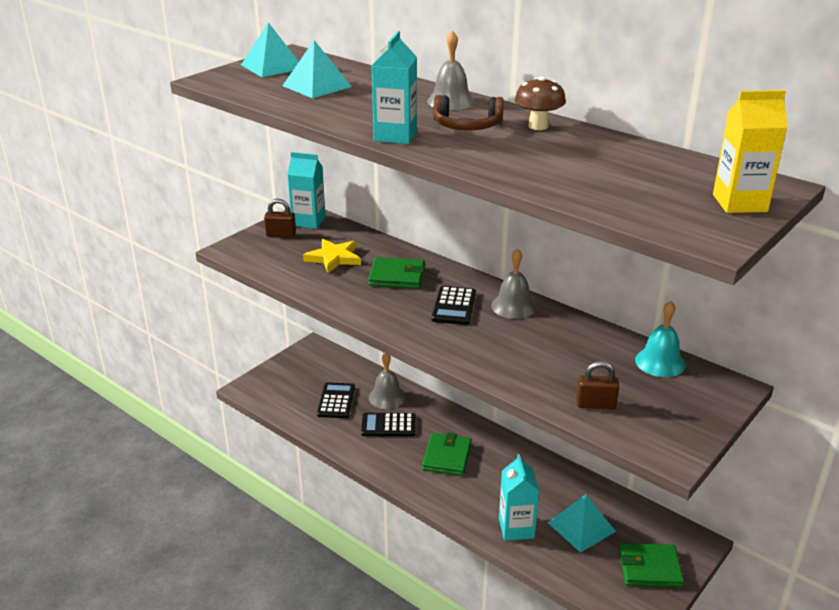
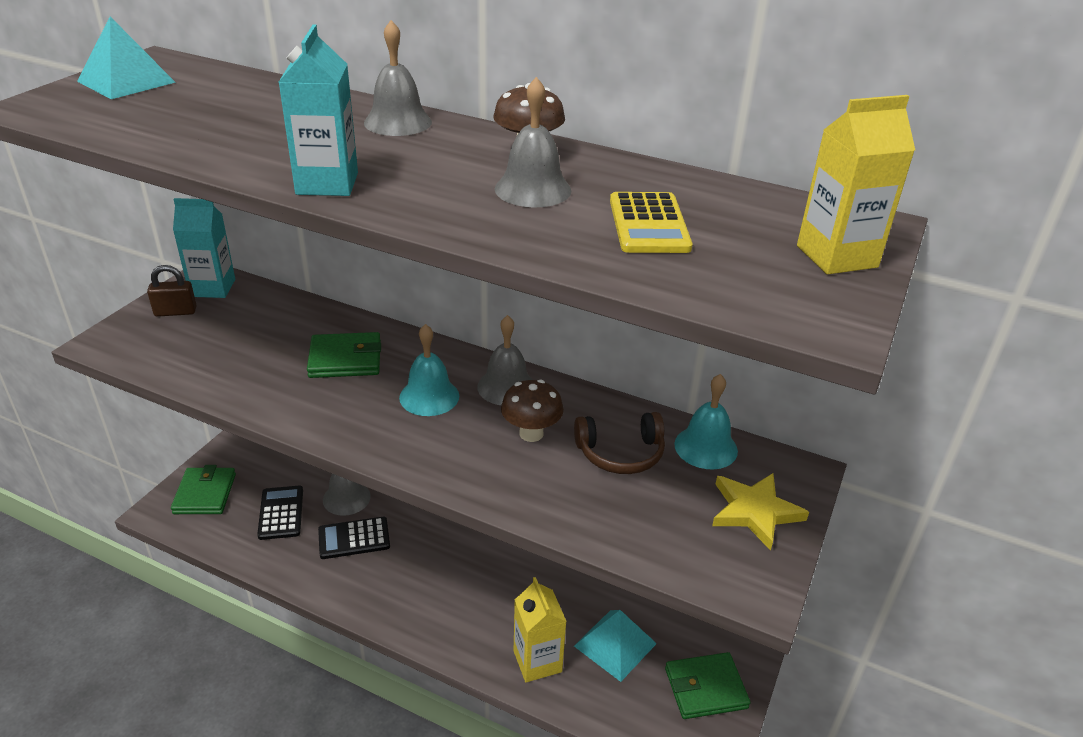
camera: 15 degrees left, 5 degrees up
turquoise pyramid [282,40,352,98] -> none
yellow star [303,239,361,273] -> yellow star moved to [712,473,809,551]
green wallet [422,432,472,476] -> green wallet moved to [171,465,236,514]
black calculator [432,286,476,325] -> turquoise bell [399,324,459,416]
brown headphones [433,95,504,130] -> brown headphones moved to [574,412,665,474]
turquoise carton [499,454,539,541] -> yellow carton [514,577,567,683]
brown padlock [576,361,619,409] -> none
none -> grey bell [495,77,571,207]
none -> brown mushroom [501,380,564,442]
none -> yellow calculator [610,192,693,253]

